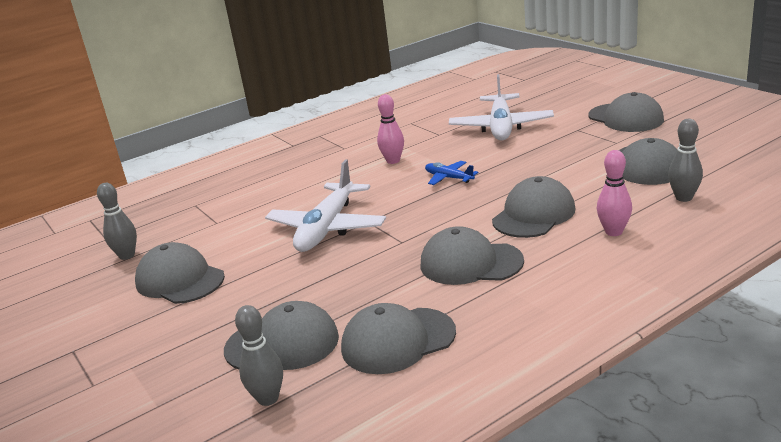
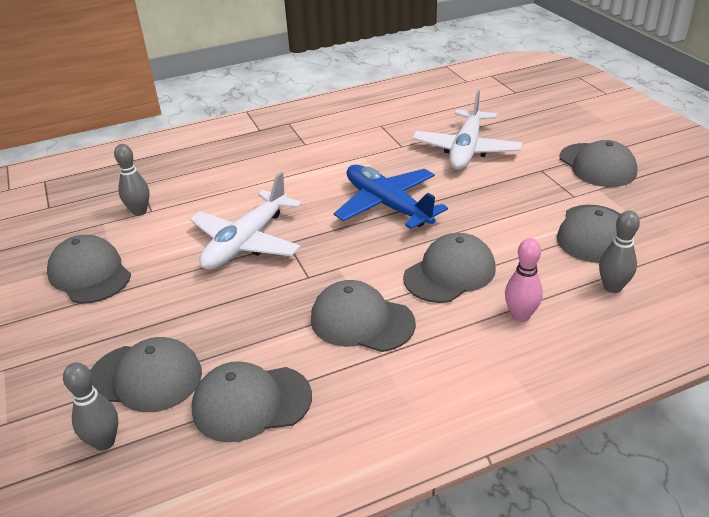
camera: 10 degrees right, 10 degrees up
grey bowling pin [97,183,137,260] -> grey bowling pin moved to [114,144,150,216]
pink bowling pin [377,94,404,164] -> none
blue plane [425,161,478,185] -> blue plane [334,165,448,229], size x2.06

